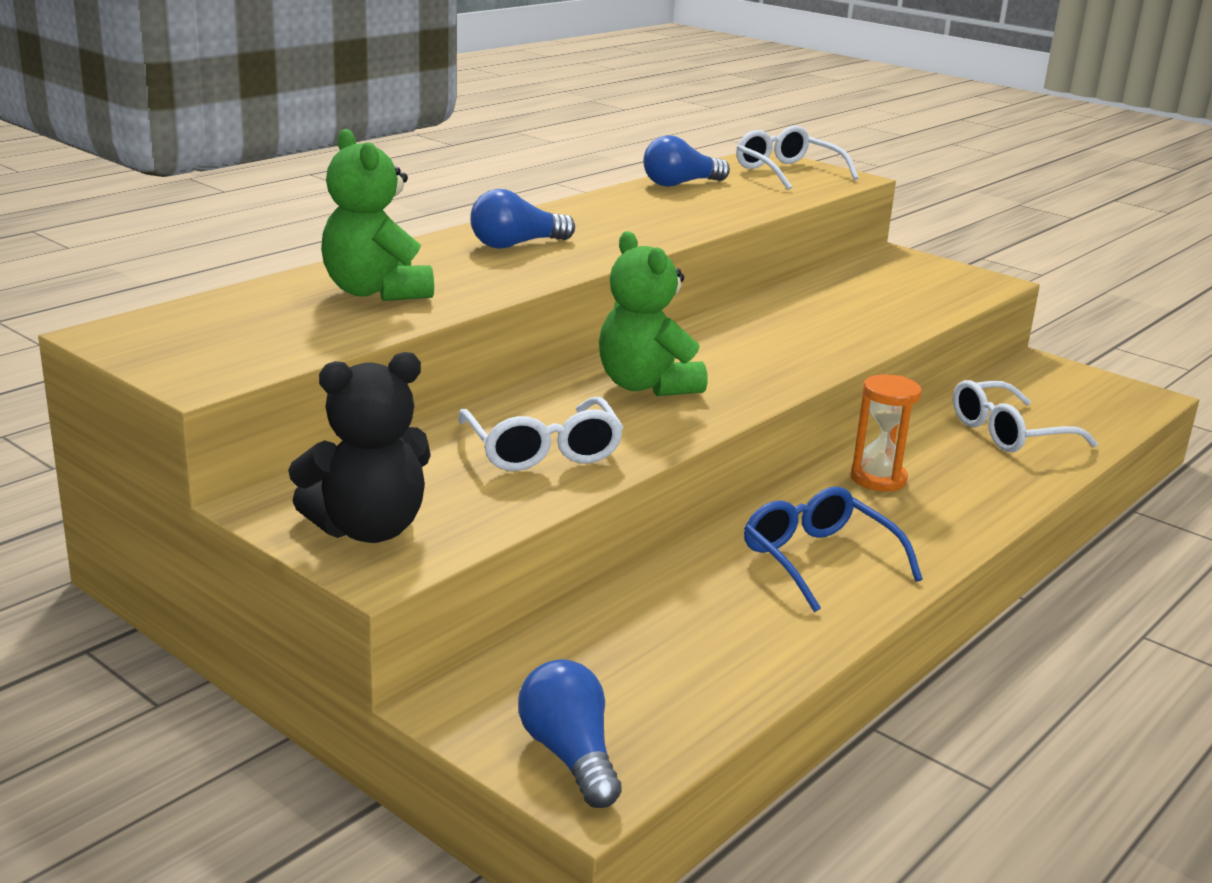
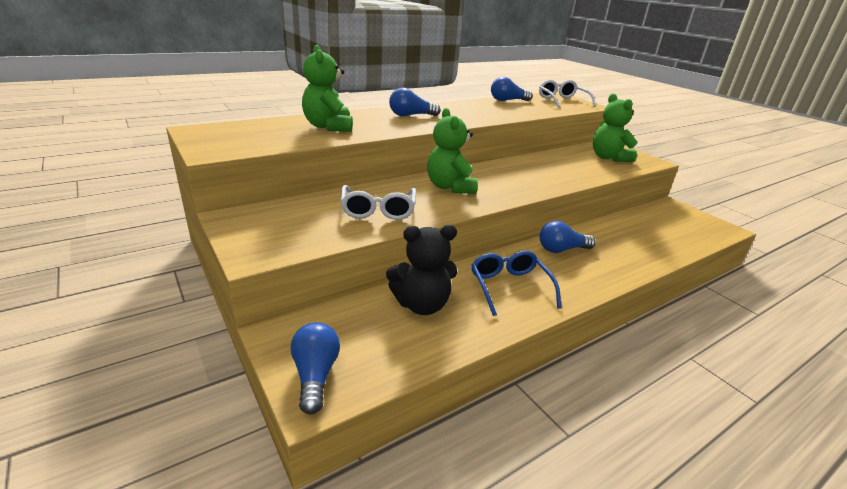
camera: 15 degrees right, 5 degrees up
black teddy bear [288,352,431,543] -> black teddy bear moved to [386,225,457,315]
orange hourglass [851,374,922,491] -> blue light bulb [539,221,595,253]
white glasses [953,380,1098,452] -> none
none -> green teddy bear [593,93,638,162]

